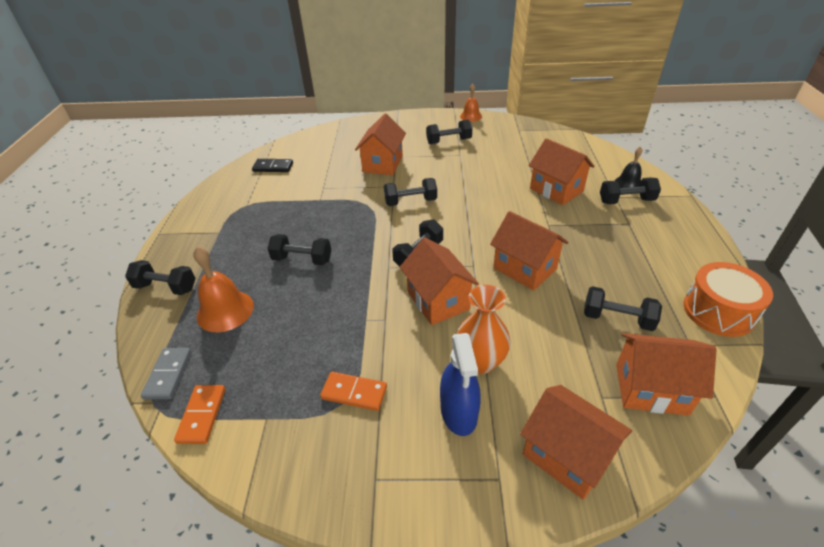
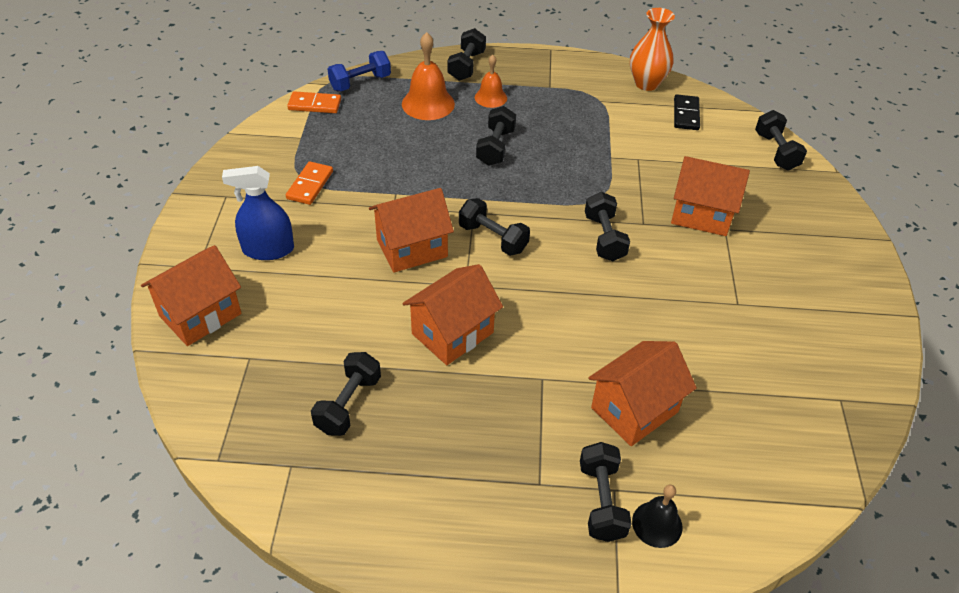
camera: 90 degrees right, 5 degrees up
grey domino [141,348,191,399] -> blue dumbbell [328,51,391,91]
black dumbbell [426,120,472,144] -> black dumbbell moved to [755,110,807,170]
orange vase [457,285,511,374] -> orange vase moved to [630,8,675,91]
orange bell [460,84,482,122] -> orange bell moved to [475,55,507,108]
orange house [616,333,717,416] -> none
orange drum [683,262,773,337] -> none

